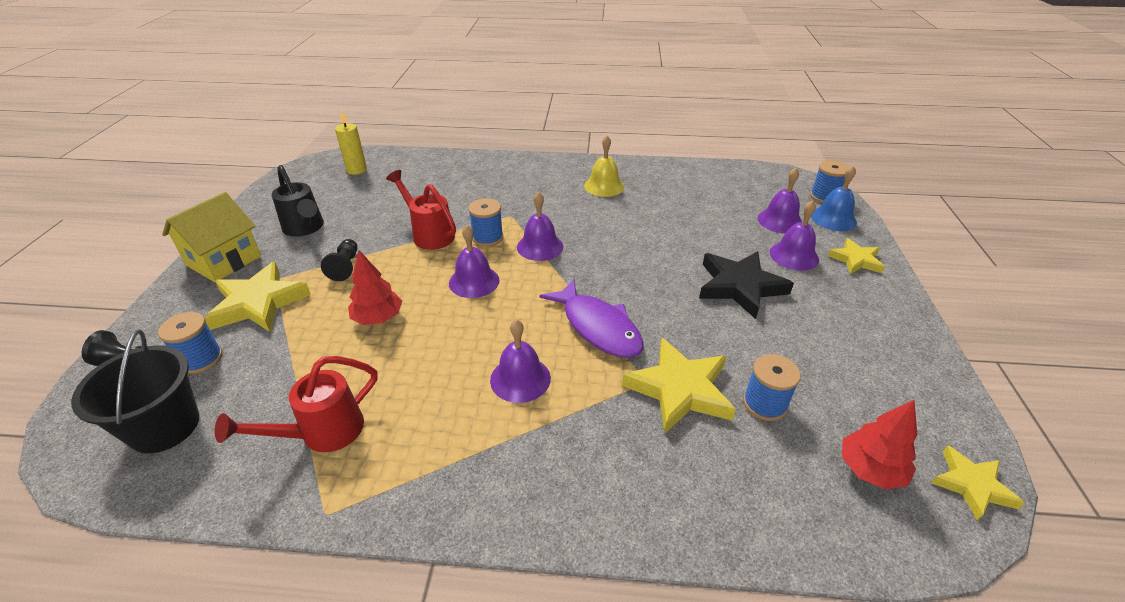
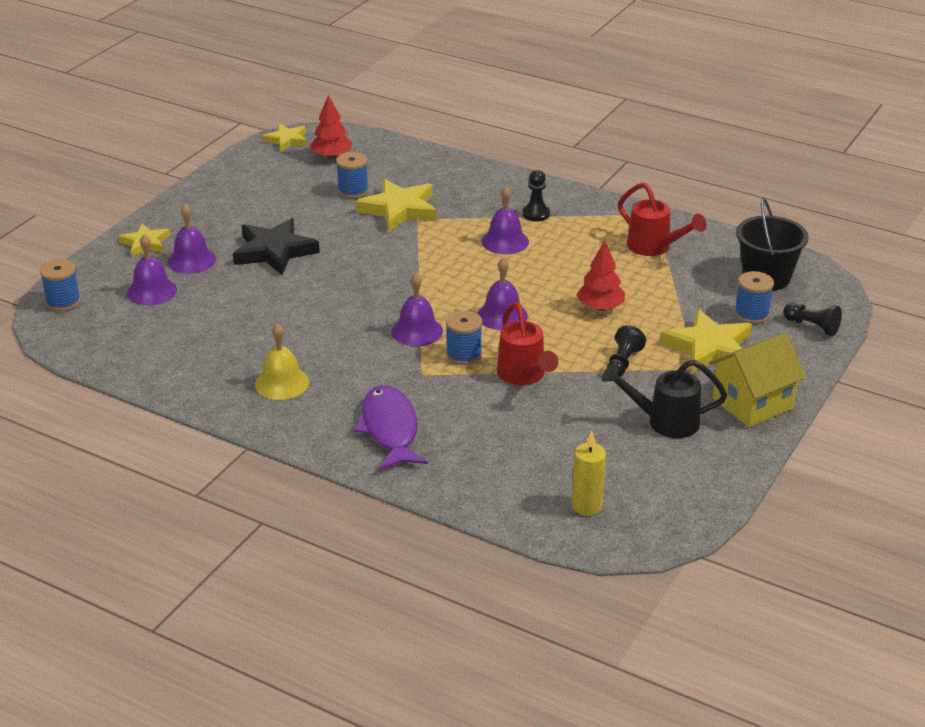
camera: 155 degrees left, 5 degrees down
red watering can [215,356,378,452] -> red watering can turned 60 degrees clockwise [618,182,707,256]
black watering can [272,165,324,237] -> black watering can turned 75 degrees counterclockwise [601,360,727,438]
purple fish [540,279,644,358] -> purple fish moved to [353,385,428,470]
blue bell [811,166,857,231] -> none
none -> black pawn [523,170,550,222]

